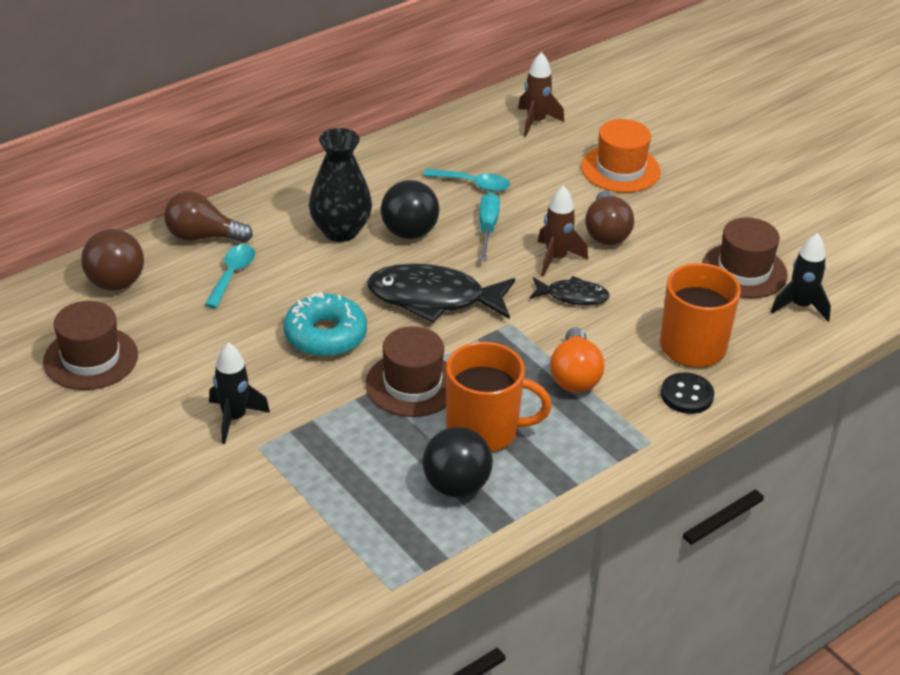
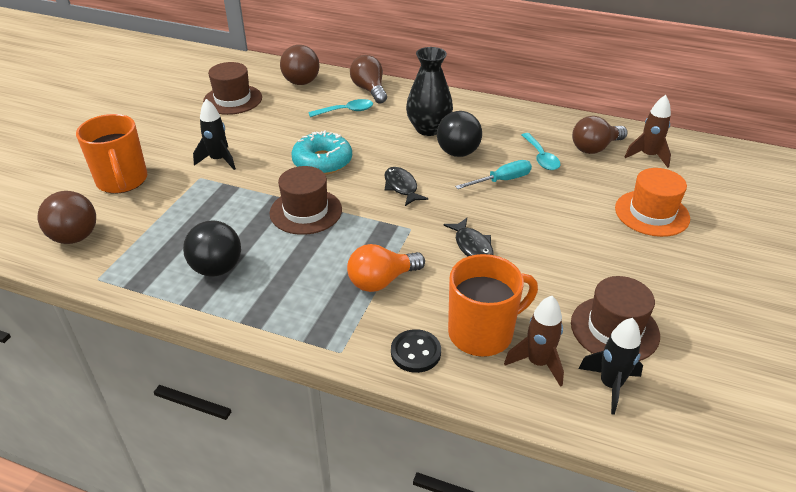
camera: 60 degrees right, 0 degrees up
black fish [367,264,515,323] -> black fish [384,167,428,206], size x0.54
orange mug [446,342,552,452] -> orange mug moved to [76,114,147,193]
brown rocket [538,185,588,276] -> brown rocket moved to [504,296,564,387]
brown light bulb [585,191,634,245] -> brown light bulb moved to [572,116,627,154]
none -> brown ball [38,191,96,244]

